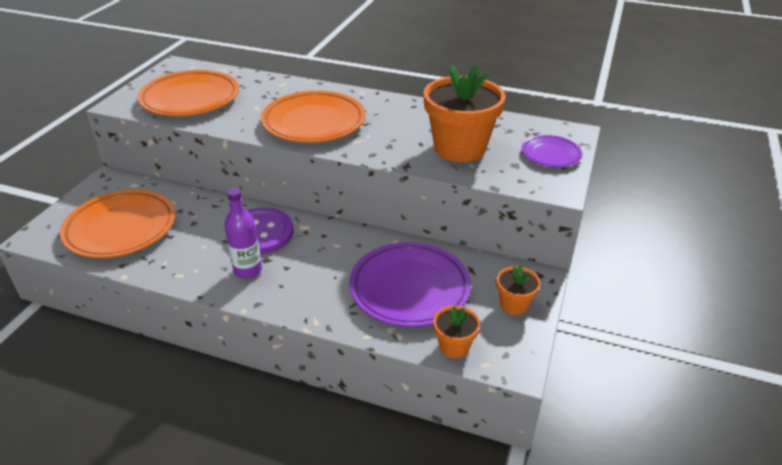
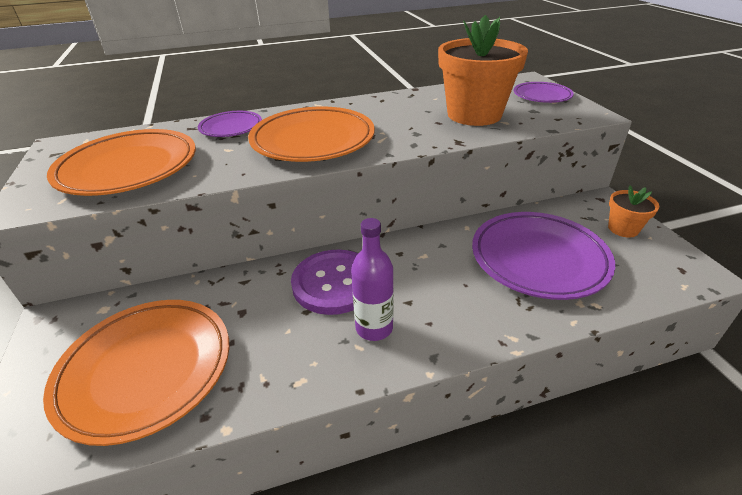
camera: 35 degrees left, 0 degrees up
orange flower pot [433,306,480,358] -> none
none -> purple plate [198,111,262,137]

